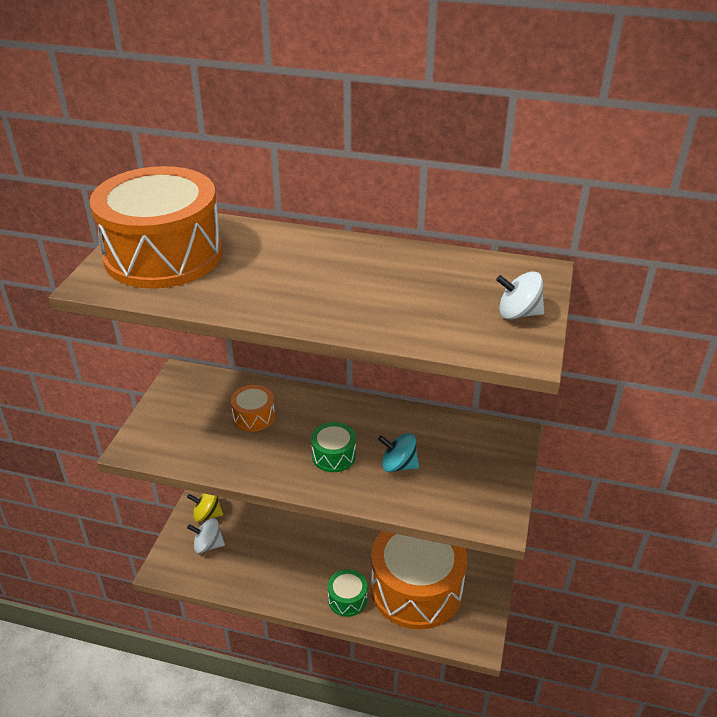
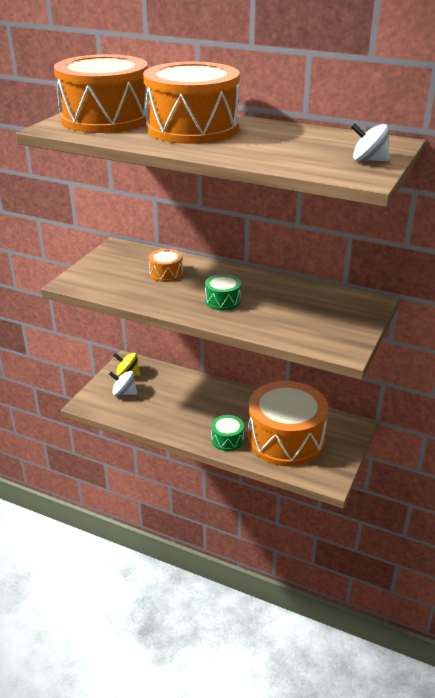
camera: 10 degrees right, 5 degrees down
turquoise spinning top [378,433,419,472] -> none
none -> orange drum [143,61,240,144]

